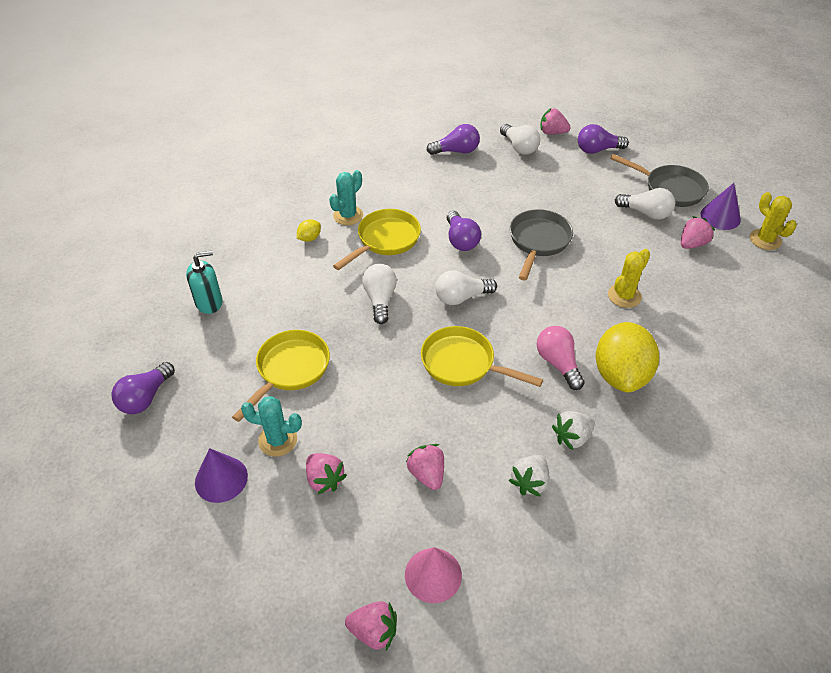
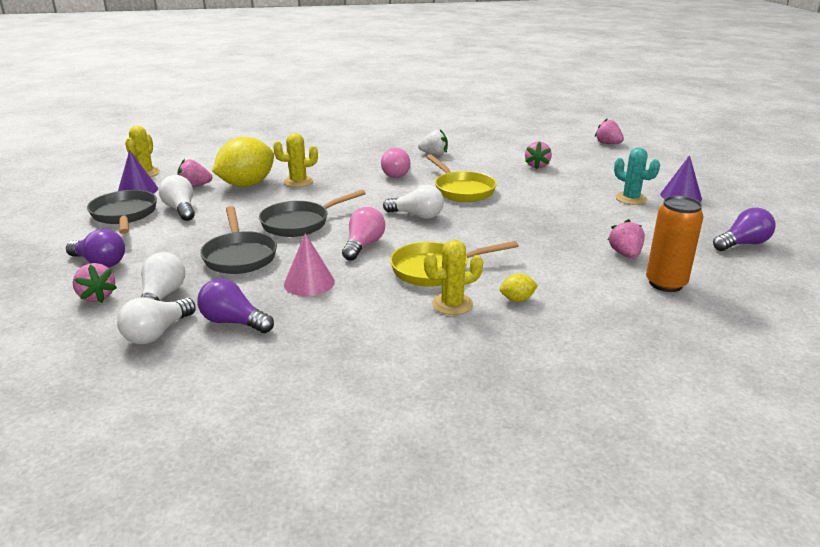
camera: 145 degrees left, 20 degrees down
turquoise soap dispenser [186,251,223,314] -> orange can [646,196,703,292]
yellow pan [232,330,330,422] -> none
pink strawberry [306,453,347,494] -> pink strawberry moved to [608,219,645,259]
turquoise cactus [329,170,363,225] -> yellow cactus [424,240,483,315]
white light bulb [362,264,397,324] -> white light bulb moved to [117,297,196,344]
pink cone [405,547,462,603] -> pink cone moved to [284,233,335,296]
purple light bulb [447,211,481,251] -> pink light bulb [342,207,385,261]
white strawberry [509,455,549,497] -> none
yellow lemon [595,322,659,392] -> yellow lemon moved to [212,137,274,187]
none -> grey pan [200,206,277,274]

